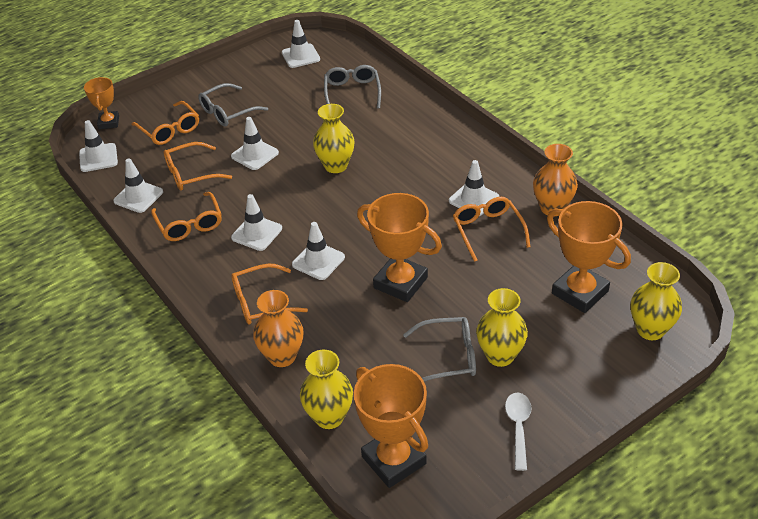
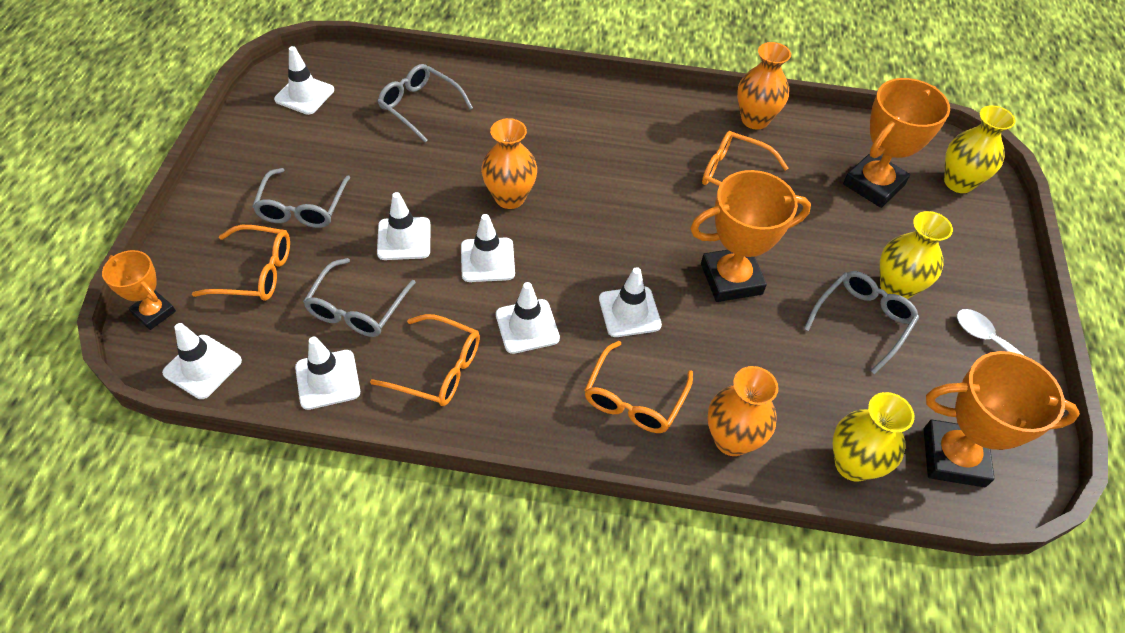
camera: 50 degrees left, 10 degrees up
orange glasses [164,142,232,191] -> grey glasses [303,258,416,337]
yellow vase [313,104,355,173] -> orange vase [481,118,537,209]
white traffic cone [449,160,499,216] -> white traffic cone moved to [461,214,515,282]
orange trophy [547,201,631,313] -> orange trophy turned 45 degrees counterclockwise [843,78,950,208]

